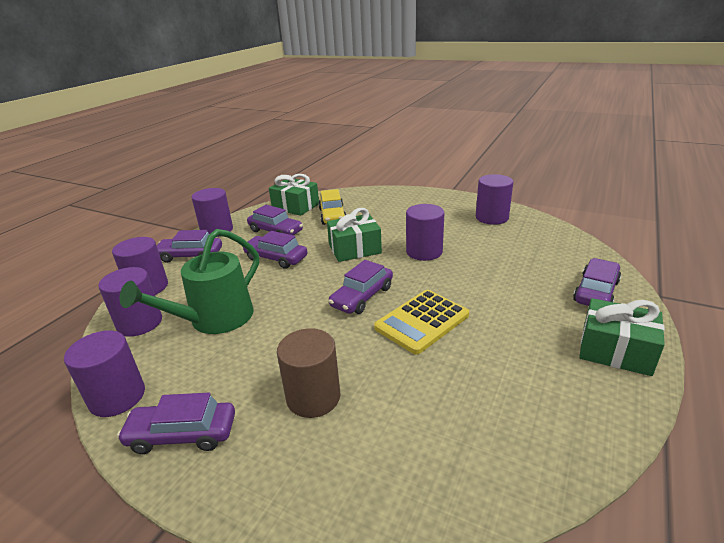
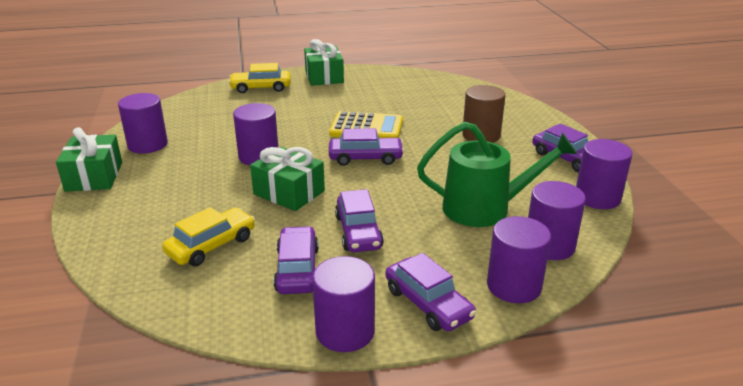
camera: 130 degrees left, 0 degrees up
green gift [269,174,319,216] -> green gift moved to [56,127,122,192]
purple car [573,258,621,306] -> yellow car [229,63,291,93]

